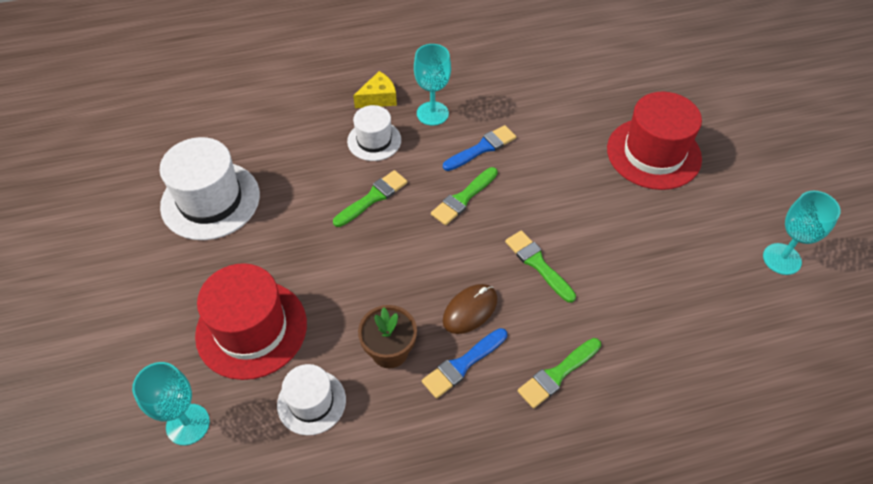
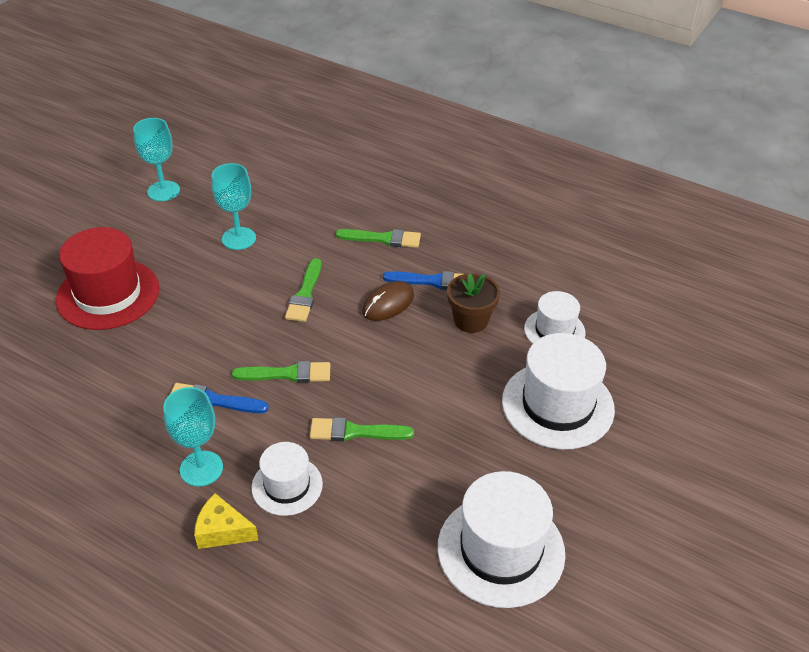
camera: 135 degrees left, 10 degrees down
turquoise goblet [132,362,210,445] -> turquoise goblet moved to [212,163,256,250]
red hat [195,263,307,380] -> white hat [502,333,615,450]
brown mouse [443,284,498,334] -> brown mouse turned 45 degrees counterclockwise [362,281,414,321]

